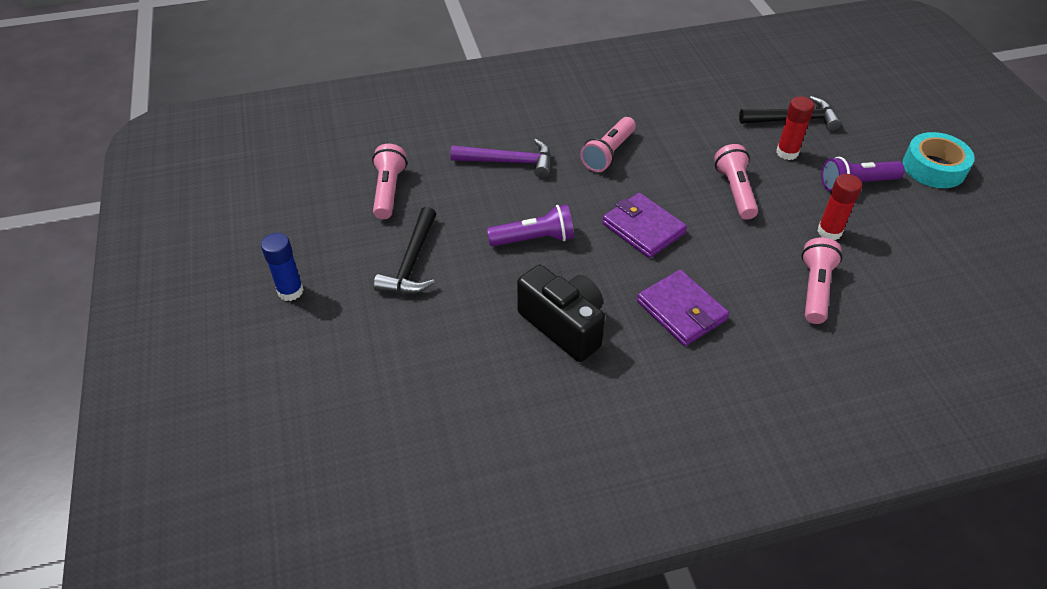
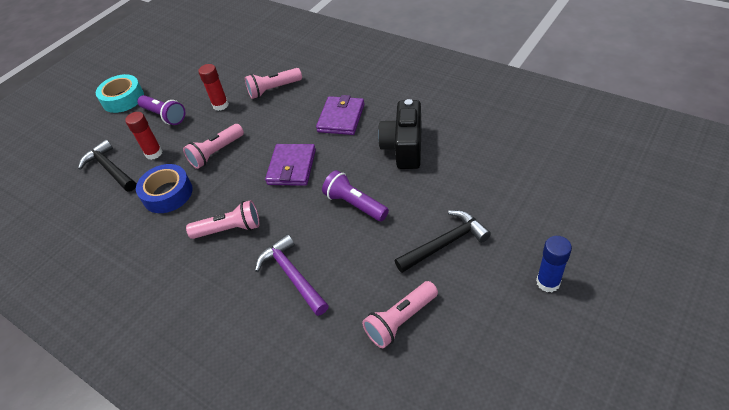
camera: 125 degrees left, 0 degrees up
none -> blue tape [136,164,193,213]

